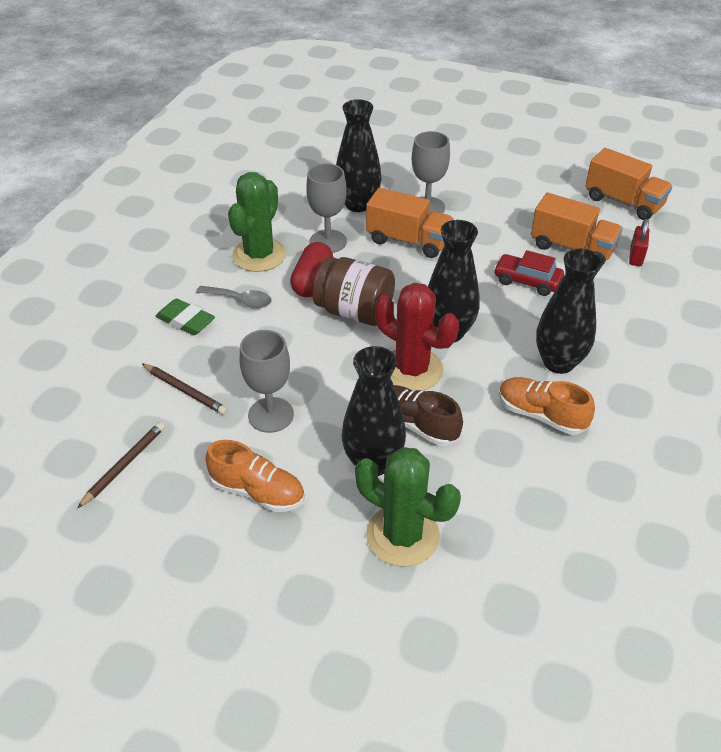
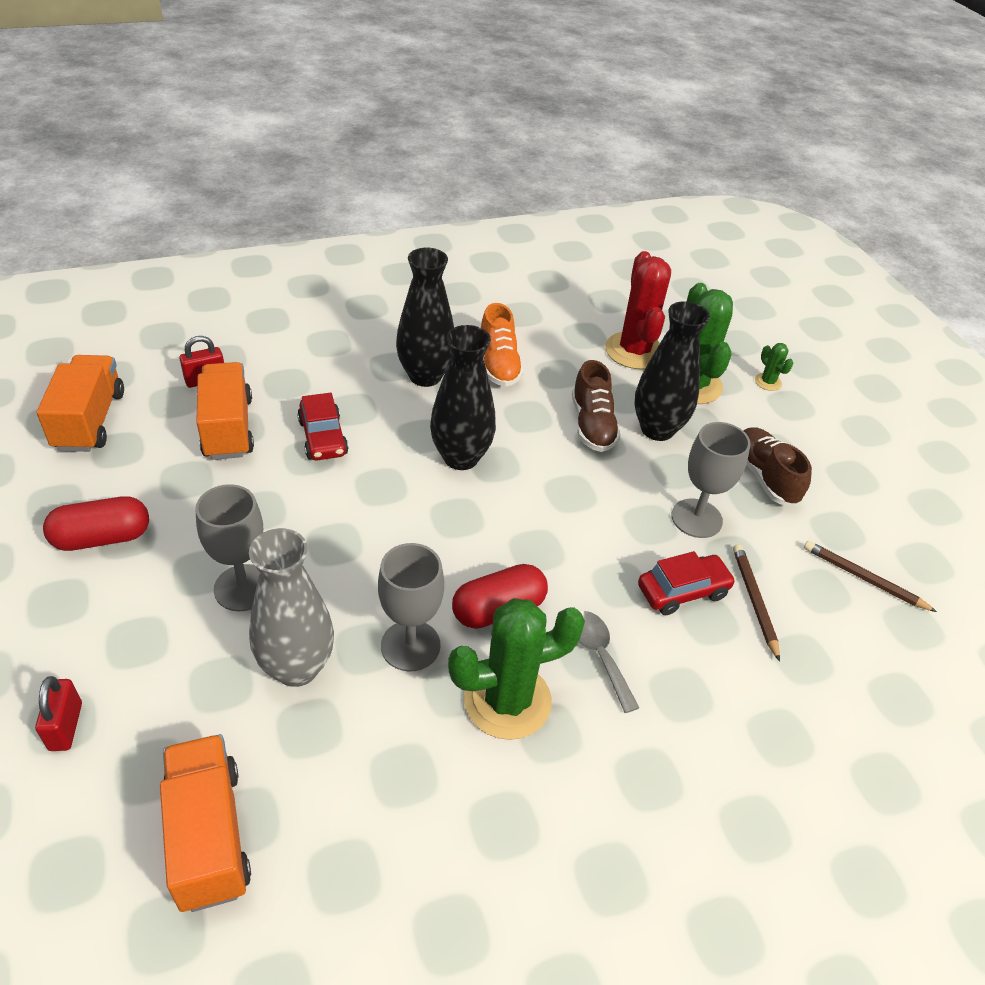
camera: 135 degrees left, 0 degrees up
brown pencil [77,422,165,509] -> brown pencil turned 45 degrees clockwise [804,541,937,612]
green eraser [155,298,215,335] -> none
orange shoe [205,440,305,512] -> brown shoe [743,427,812,506]
brown jar [313,257,395,326] -> none
black vase [336,99,382,212] -> grey vase [249,528,334,687]
orange truck [366,188,454,258] -> orange truck moved to [160,734,251,912]
red cactus [375,283,459,391] -> red cactus moved to [605,251,671,369]
none -> red padlock [35,676,82,751]
none -> red capsule [43,496,149,551]
none -> red car [638,551,736,615]
none -> green cactus [755,343,793,391]

